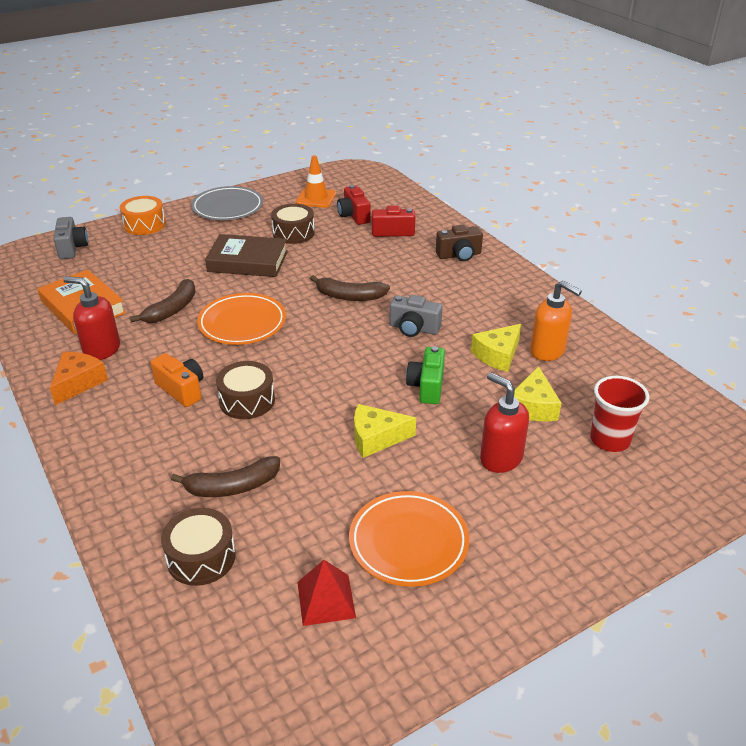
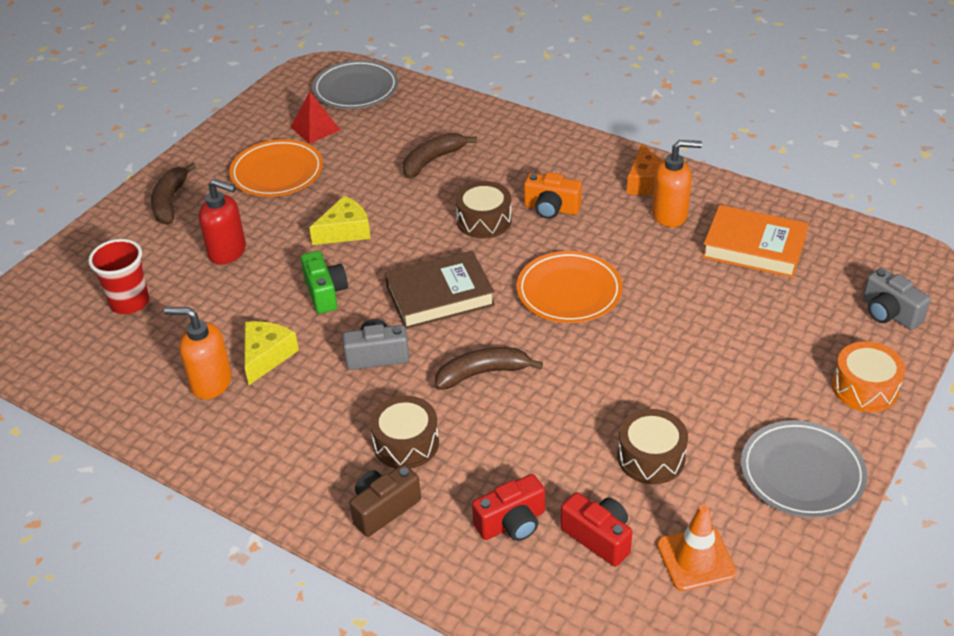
camera: 155 degrees right, 5 degrees up
red soap dispenser [63,276,120,360] -> orange soap dispenser [652,140,702,227]
brown banana [130,279,196,323] -> brown banana moved to [151,163,196,225]
brown drum [161,508,236,586] -> brown drum moved to [370,396,439,469]
brown book [205,234,288,277] -> brown book moved to [385,251,495,329]
yellow cheese [514,366,561,421] -> none
none -> grey plate [312,60,398,109]

